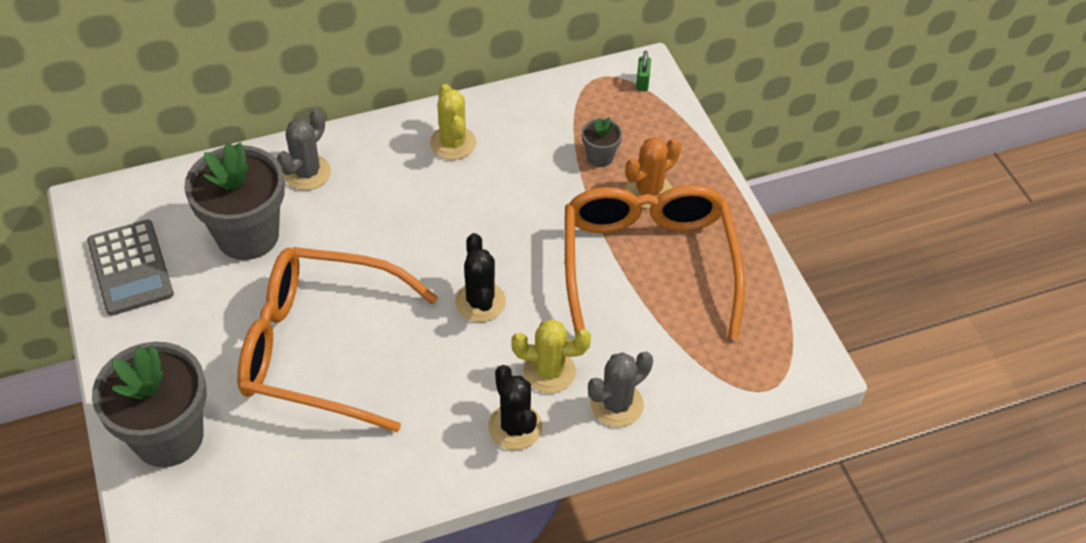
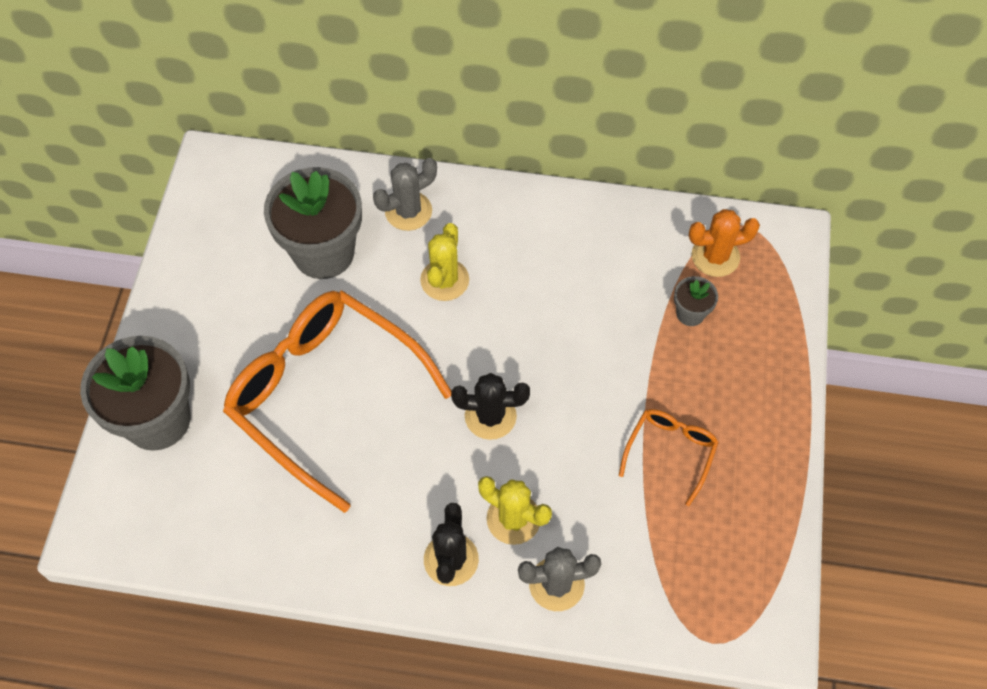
camera: 30 degrees right, 10 degrees up
grey calculator [87,220,174,316] -> none
yellow cactus [430,84,476,160] -> yellow cactus moved to [420,223,469,301]
black cactus [455,233,506,322] -> black cactus turned 75 degrees clockwise [451,373,530,440]
orange glasses [565,185,745,339] -> orange glasses [619,409,719,506], size x0.45
orange cactus [625,137,681,209] -> orange cactus moved to [689,209,760,277]
green padlock [636,51,651,91] -> none

